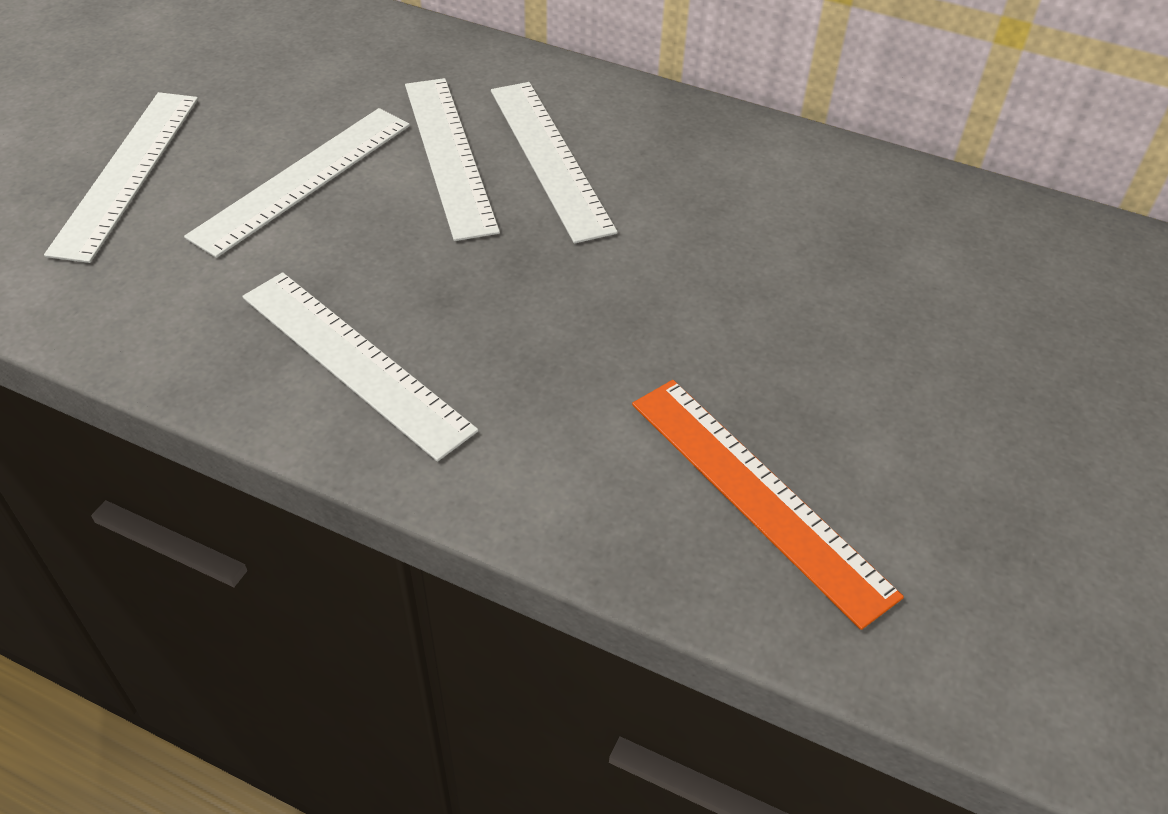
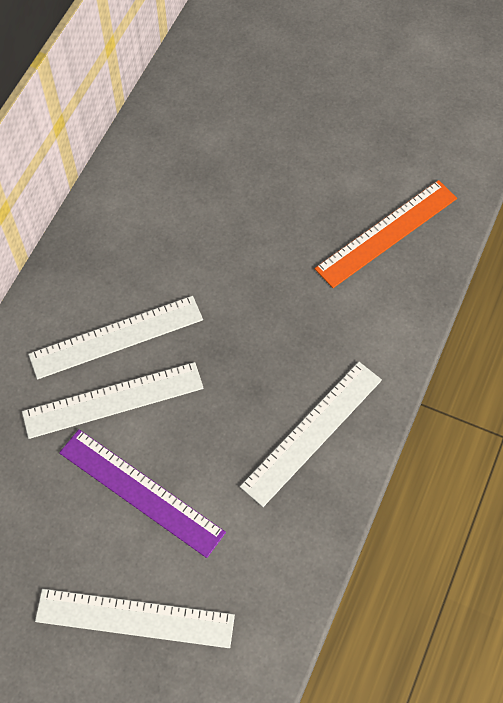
camera: 90 degrees left, 15 degrees up
white ruler [184,108,410,258] -> purple ruler [59,429,226,558]

